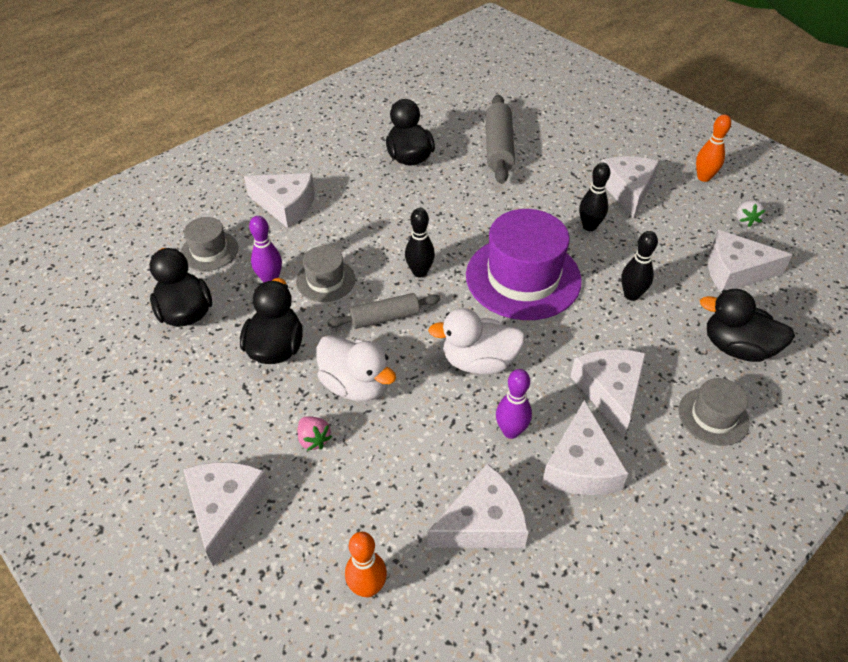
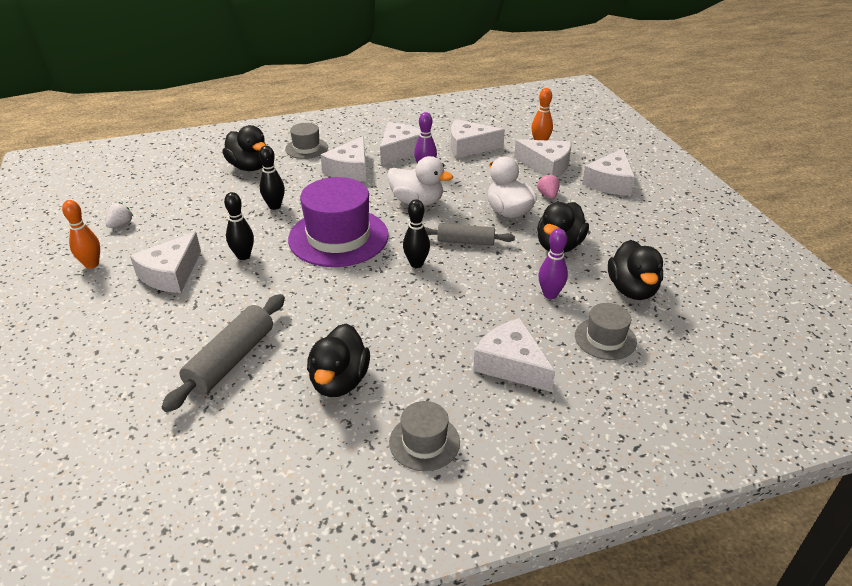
camera: 155 degrees left, 10 degrees down
grey hat [296,246,355,302] -> grey hat moved to [389,401,460,471]
white cheese [708,230,793,293] -> white cheese moved to [514,139,571,178]

